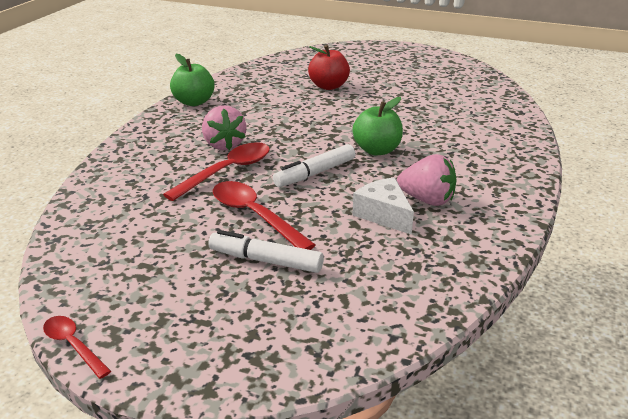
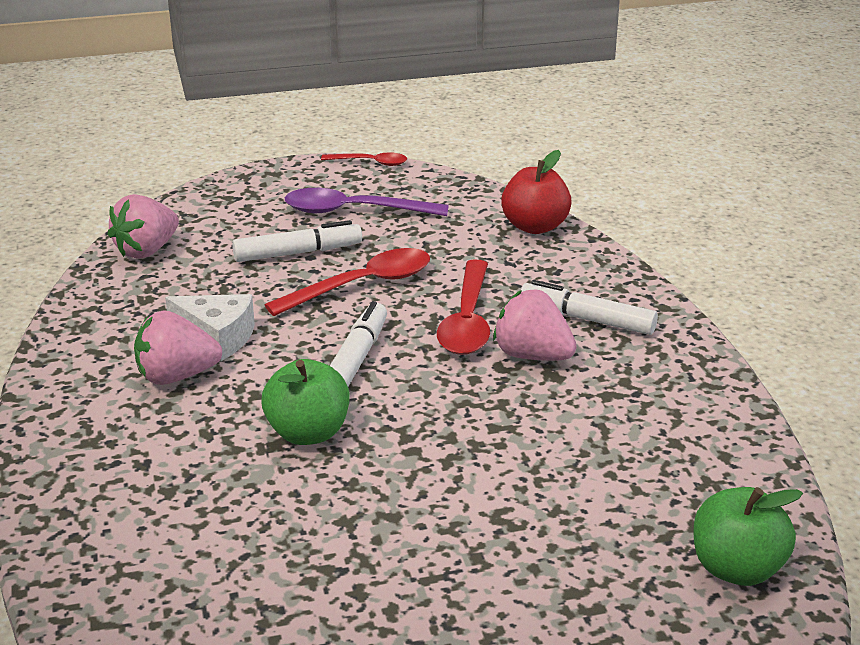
camera: 145 degrees right, 0 degrees up
green apple [170,54,215,106] -> green apple moved to [694,487,803,586]
red spoon [213,181,316,250] -> red spoon turned 45 degrees counterclockwise [265,248,430,316]
red apple [308,45,350,90] -> red apple moved to [501,150,572,234]
none -> pink strawberry [108,194,179,259]
none -> purple spoon [285,188,449,216]
none -> white marker [521,280,658,335]

